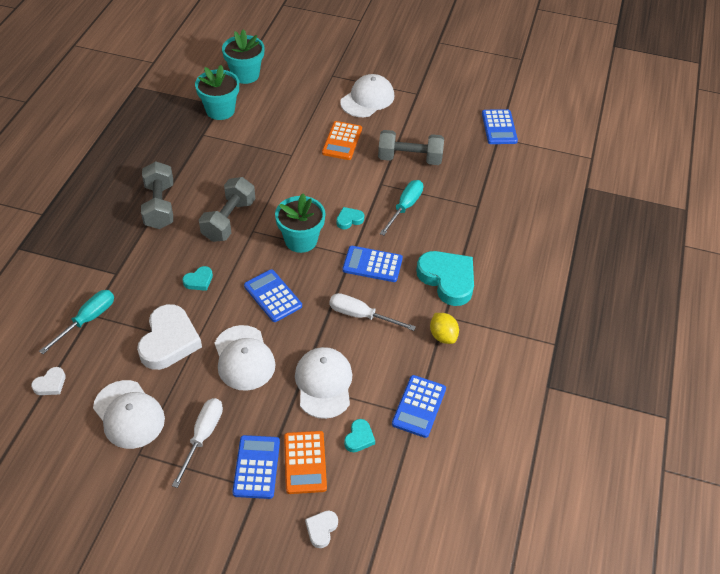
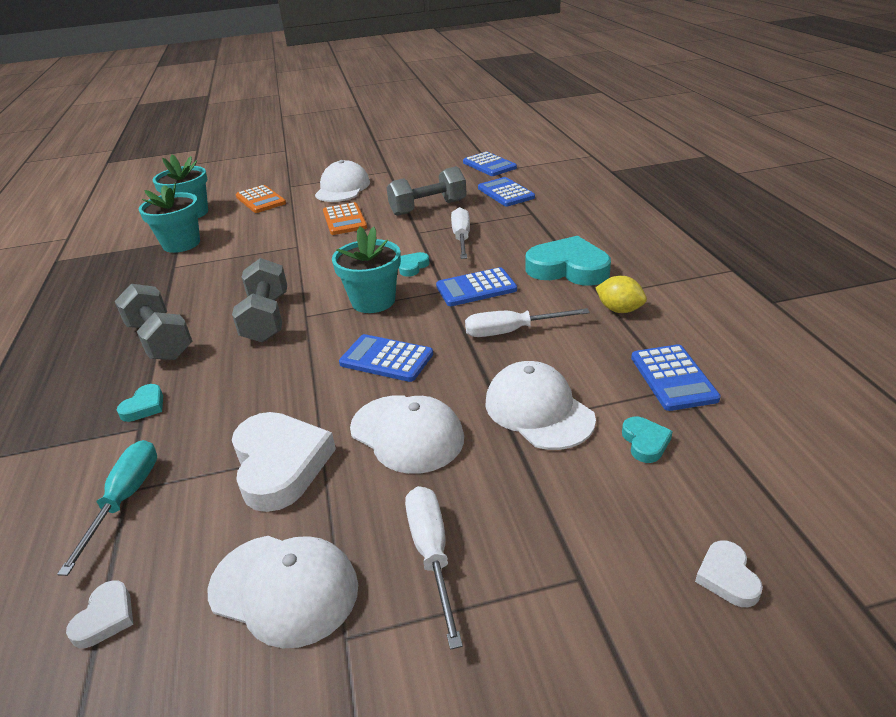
camera: 25 degrees left, 15 degrees down
turquoise heart [182,266,213,291] -> turquoise heart moved to [117,384,163,422]
blue calculator [232,435,280,499] -> blue calculator moved to [478,177,535,206]
orange calculator [284,431,327,494] -> orange calculator moved to [236,185,286,213]
turquoise screwdriver [380,180,423,236] -> white screwdriver [451,207,470,259]

